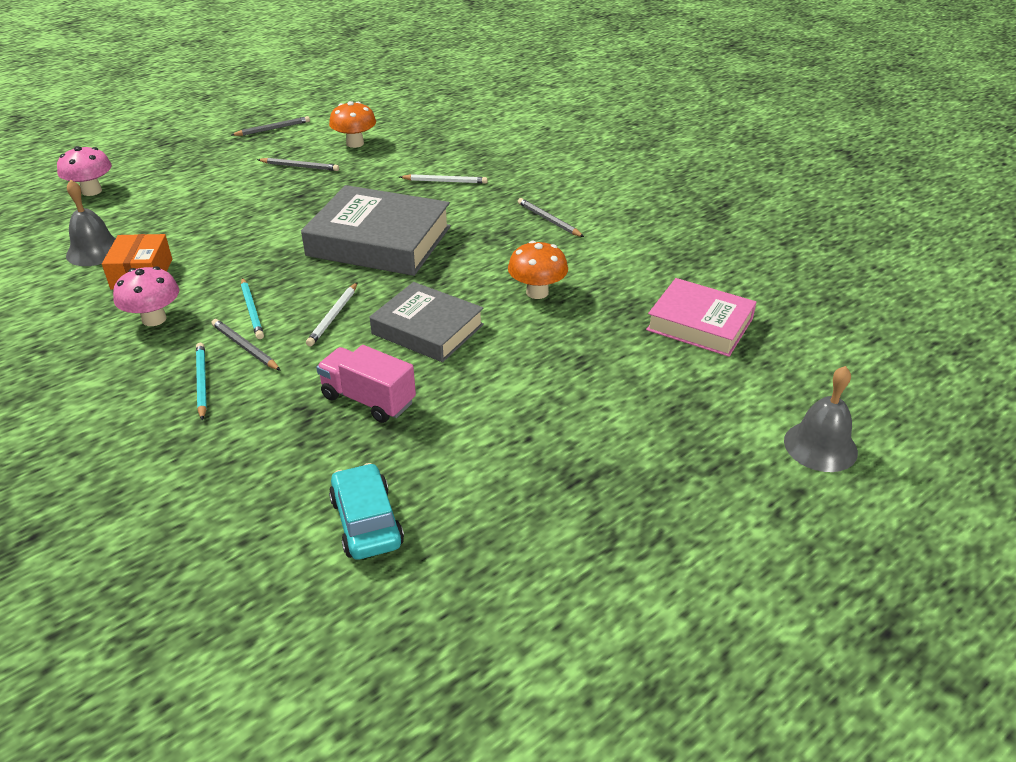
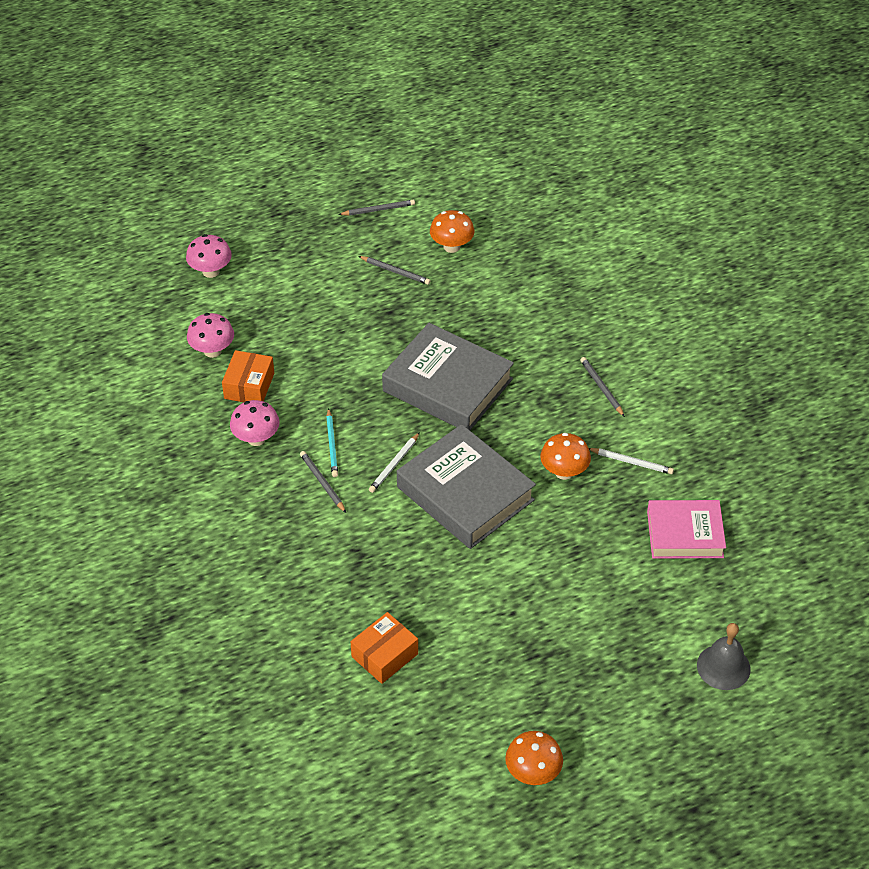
camera: 15 degrees right, 10 degrees up
grey bell [66,180,116,266] -> pink mushroom [187,313,234,358]
turquoise pencil [196,343,207,421] -> none
pink truck [316,345,416,423] -> none
turquoise car [329,463,404,560] -> orange box [351,612,418,684]
grey book [370,282,484,362] -> grey book [397,424,536,549], size x1.53
white pencil [400,174,488,184] -> white pencil moved to [589,448,674,474]
pink book [646,278,757,357] -> pink book turned 45 degrees counterclockwise [647,500,726,558]
none -> orange mushroom [505,731,563,785]

